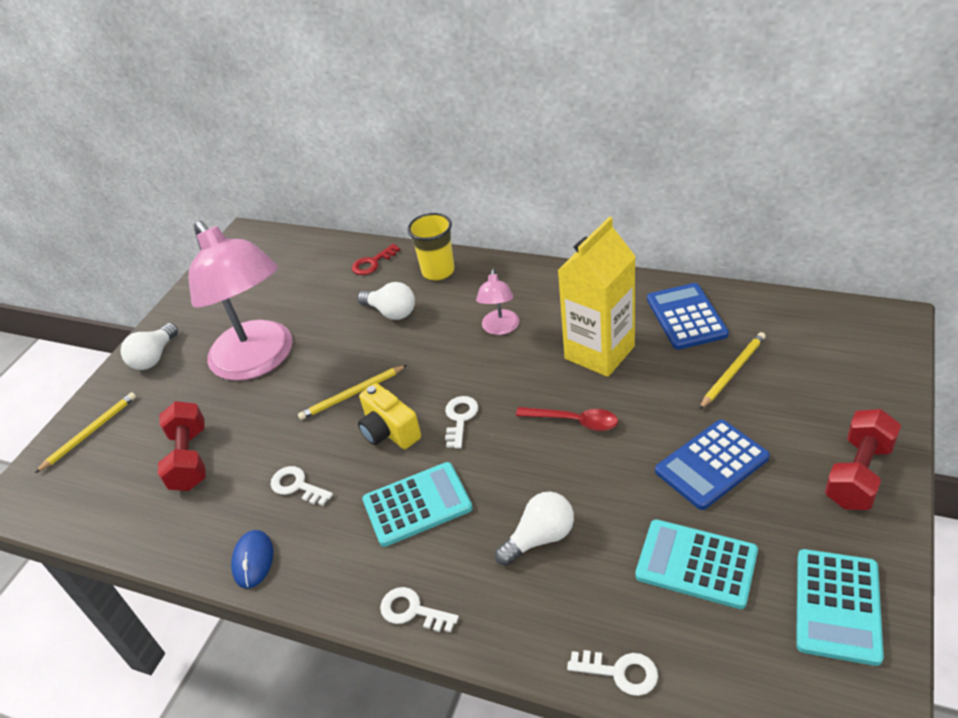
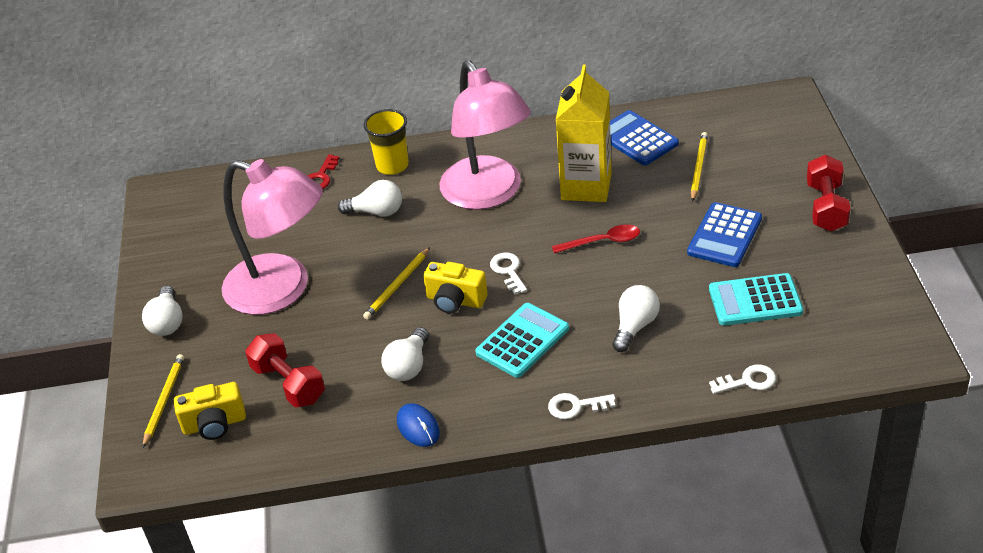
camera: 30 degrees left, 0 degrees up
white key [270,466,333,506] -> white light bulb [381,327,429,381]
pink lamp [476,269,519,335] -> pink lamp [440,61,531,210], size x2.32
turquoise calculator [796,549,884,666] -> none
none -> yellow camera [174,382,246,440]

